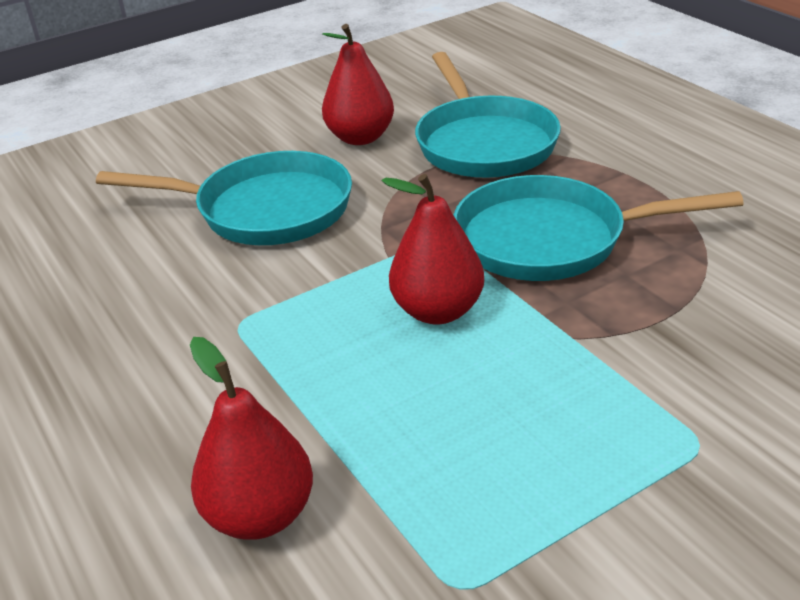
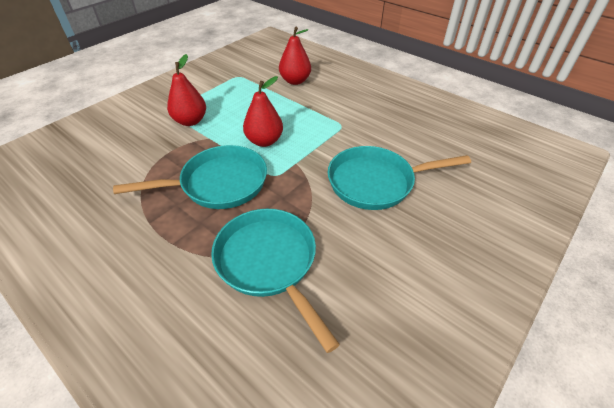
camera: 160 degrees right, 10 degrees up
red pear [322,24,394,145] -> red pear moved to [167,54,206,126]

